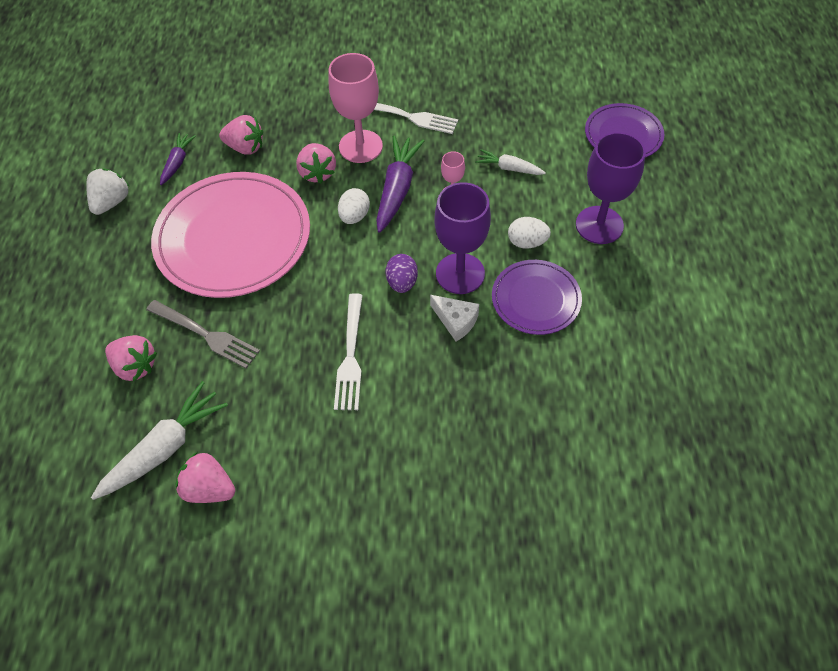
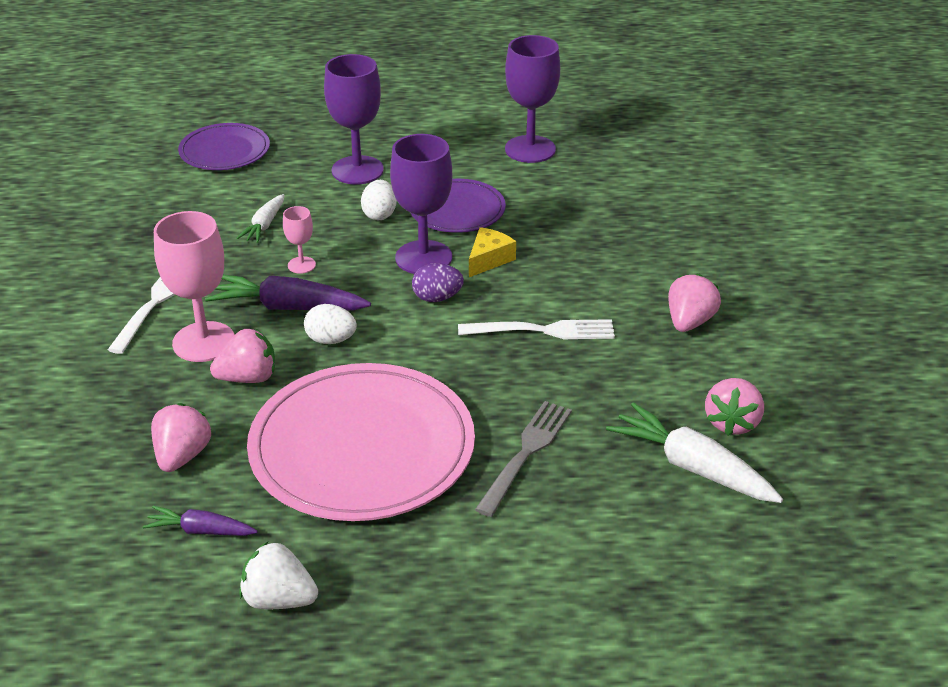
camera: 95 degrees left, 20 degrees down
pink strawberry [105,335,157,382] -> pink strawberry moved to [668,274,721,332]
white cheese [430,295,479,341] -> yellow cheese [469,227,516,277]
none -> purple goblet [505,35,560,163]

